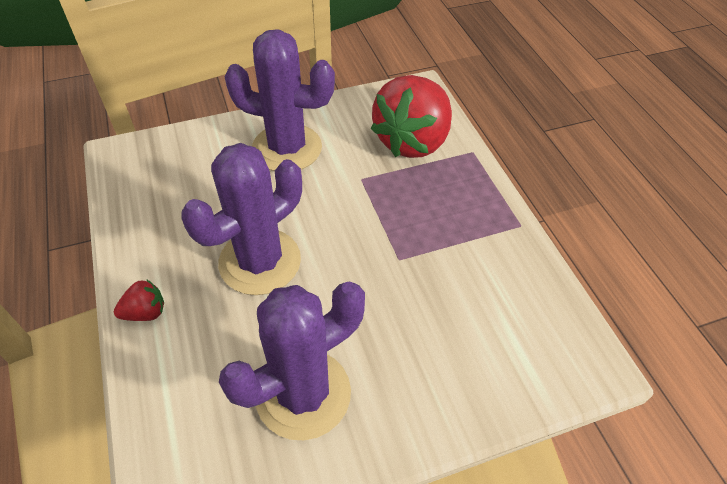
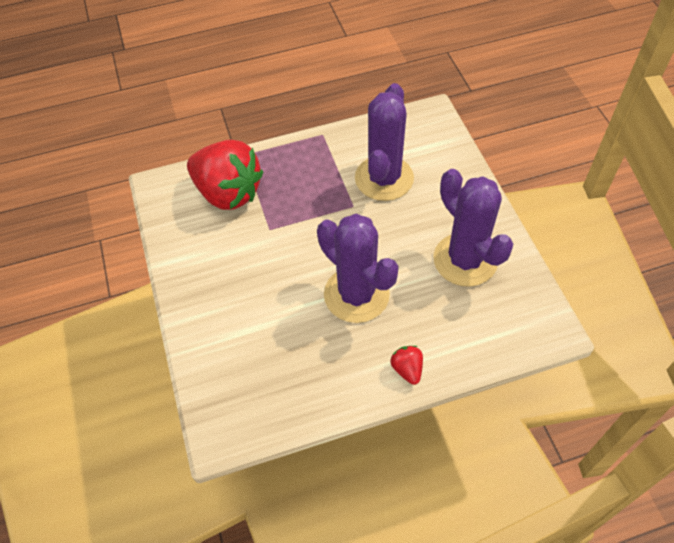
camera: 85 degrees left, 5 degrees up
purple cactus [224,29,335,171] -> purple cactus moved to [355,83,414,201]

